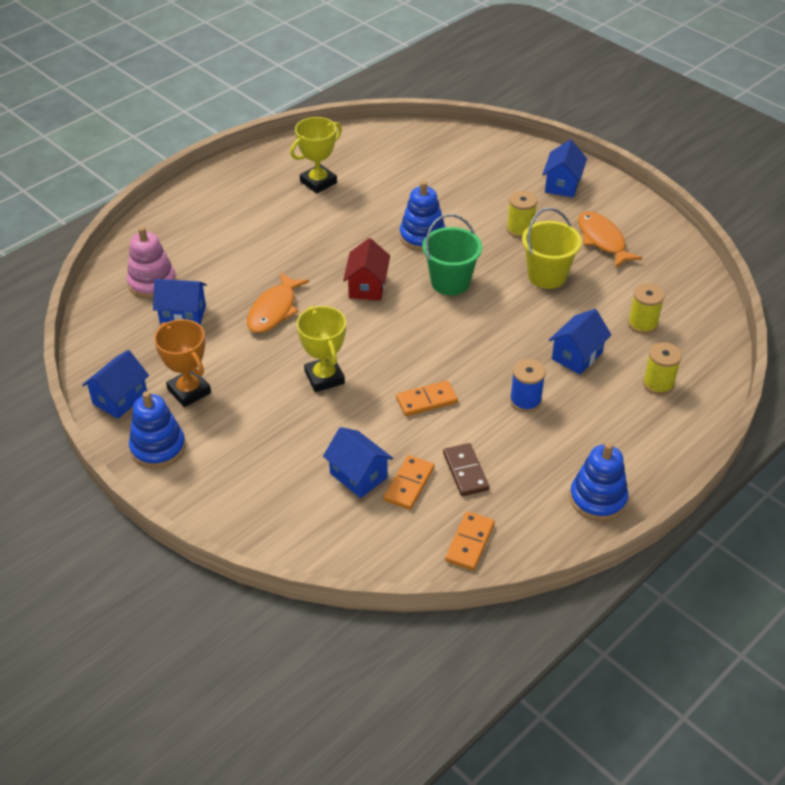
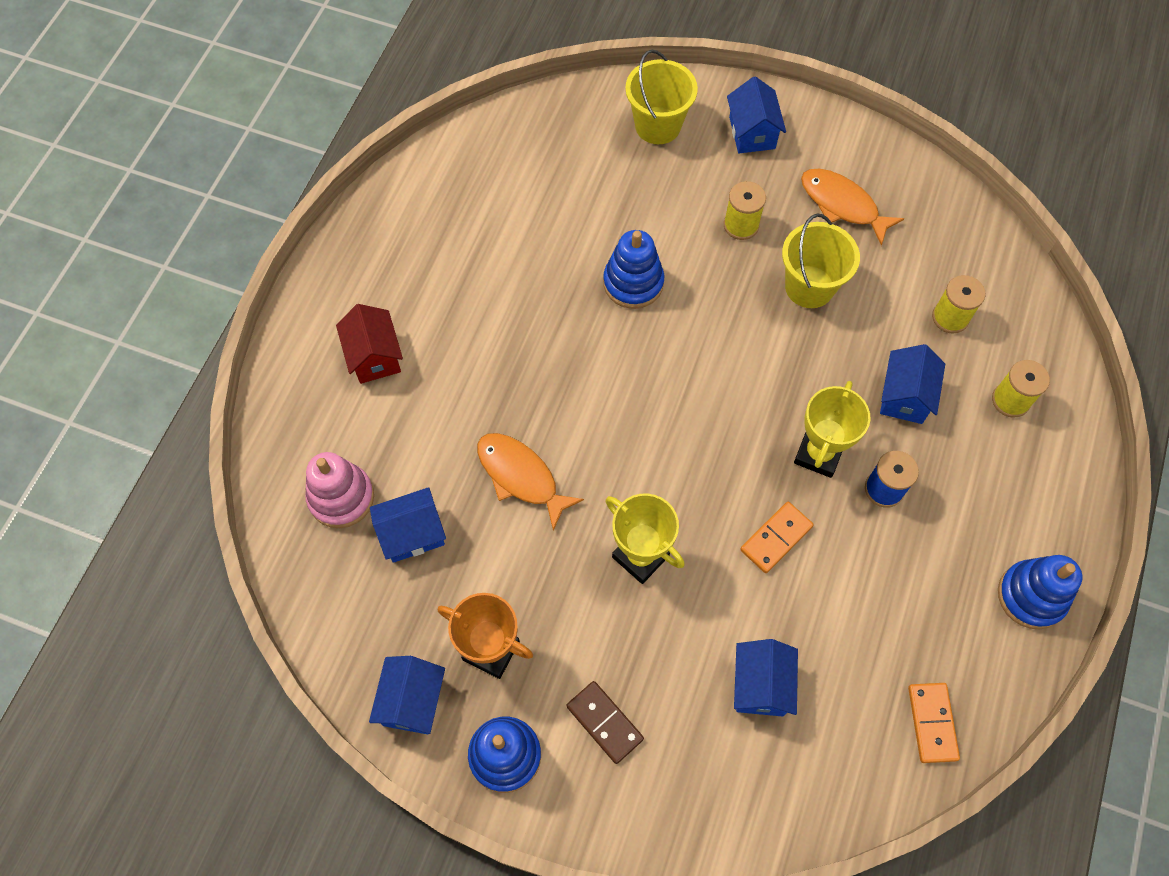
camera: 25 degrees left, 20 degrees up
orange fish [247,272,309,333] -> orange fish turned 135 degrees clockwise [477,433,584,531]
yellow trophy [290,117,342,194] -> yellow trophy moved to [794,381,870,478]
blue house [323,427,393,498] -> blue house turned 75 degrees clockwise [734,639,798,717]
red house [343,238,390,301] -> red house moved to [336,304,403,384]
orange domino [384,455,435,510] -> none
green bucket [422,214,482,295] -> none
brown domino [443,443,489,496] -> brown domino moved to [566,681,644,764]
none -> yellow bucket [625,50,698,144]

